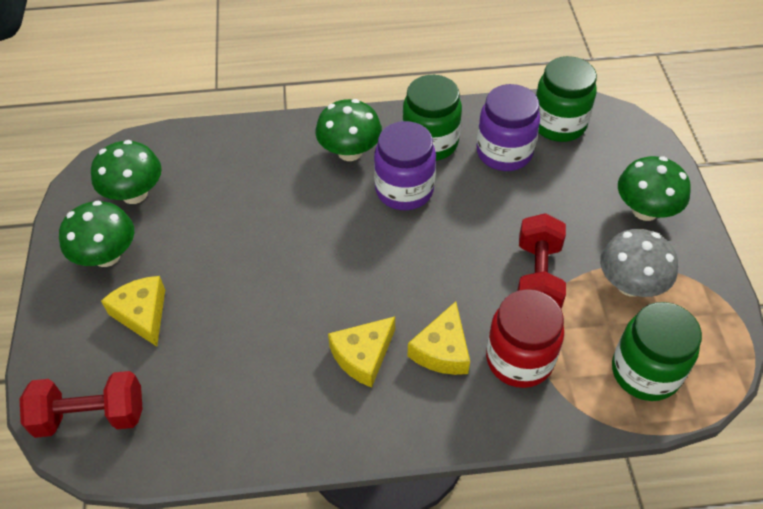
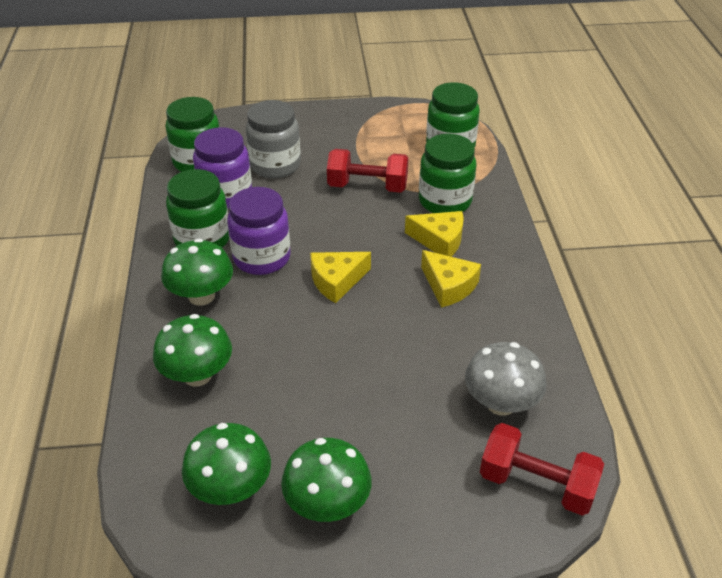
camera: 90 degrees left, 10 degrees down
red dumbbell [20,371,143,438] -> red dumbbell turned 60 degrees counterclockwise [480,423,604,516]
yellow cheese [101,276,165,347] -> yellow cheese moved to [310,252,371,303]
red jar [486,289,564,388] -> green jar [419,134,476,213]
grey mushroom [600,229,678,297] -> grey mushroom moved to [465,342,547,416]
green mushroom [618,156,691,221] -> green mushroom moved to [153,314,232,386]
none -> grey jar [246,100,301,178]

